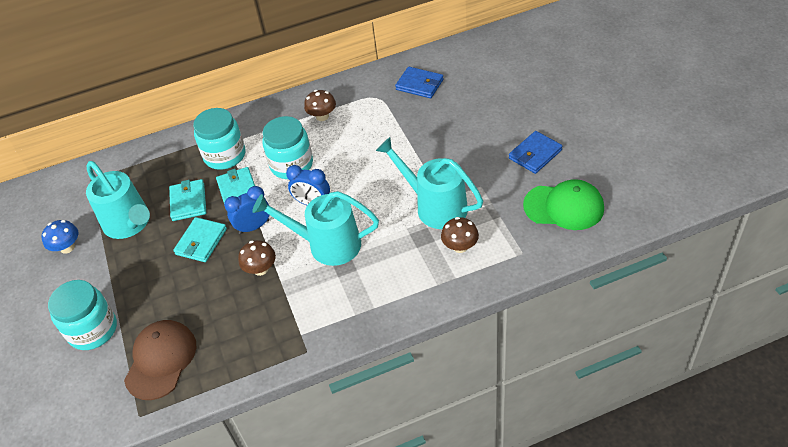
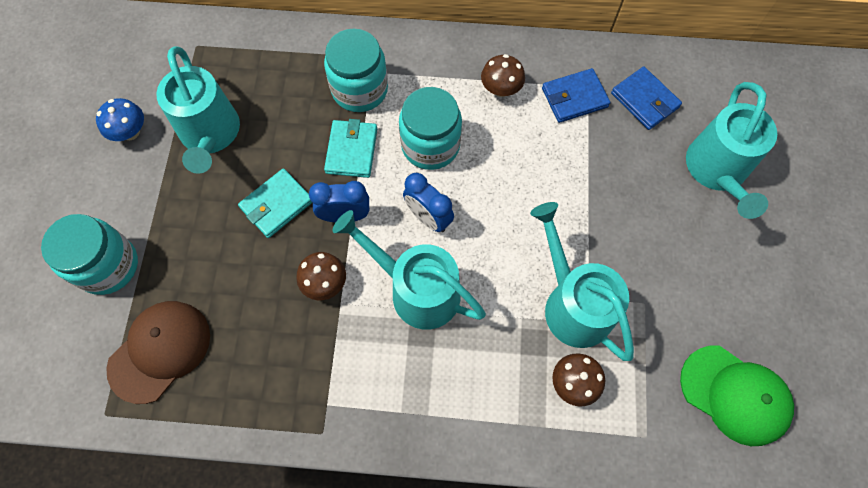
camera: 20 degrees right, 20 degrees up
turquoise wallet [169,179,206,221] -> none
blue wallet [509,131,563,174] -> blue wallet moved to [542,68,610,123]
none -> turquoise watering can [686,82,777,219]

